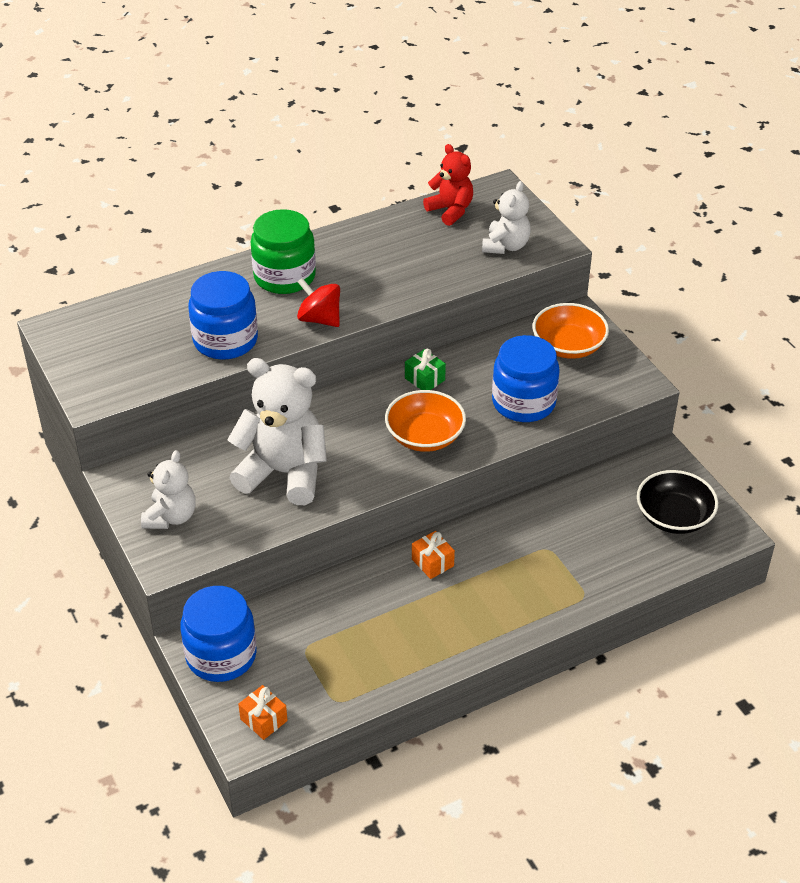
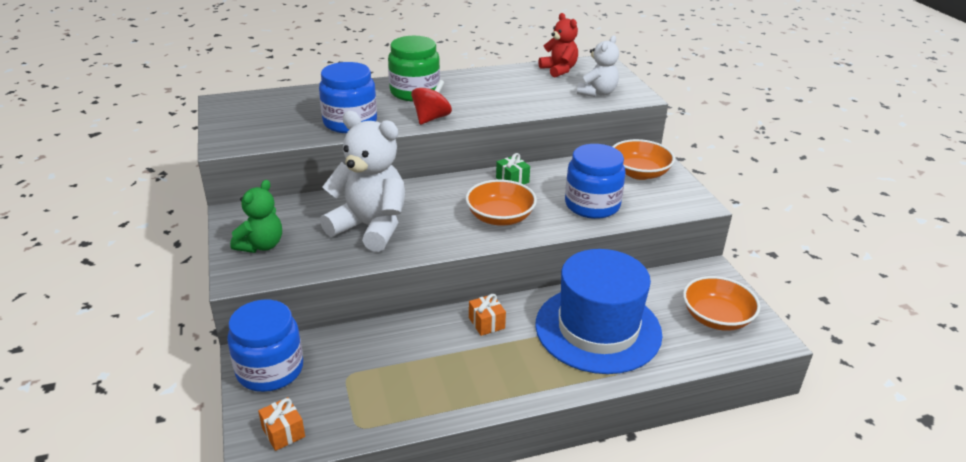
camera: 10 degrees right, 10 degrees down
white teddy bear [141,450,196,529] -> green teddy bear [230,180,282,253]
red spinning top [297,278,340,327] -> red spinning top turned 75 degrees clockwise [411,80,452,125]
black bowl [637,470,718,534] -> orange bowl [683,276,760,331]
none -> blue hat [535,249,662,374]

